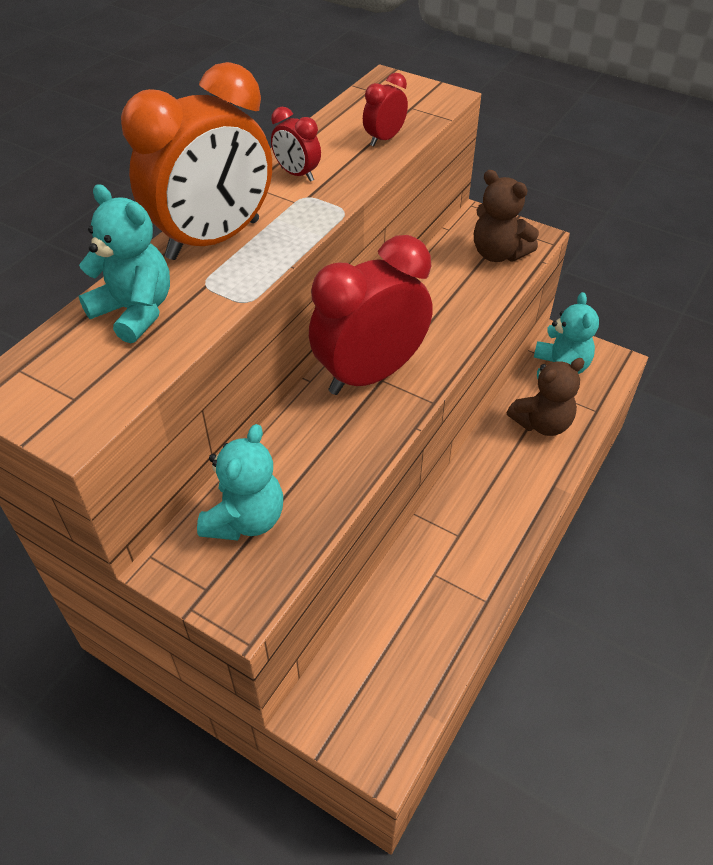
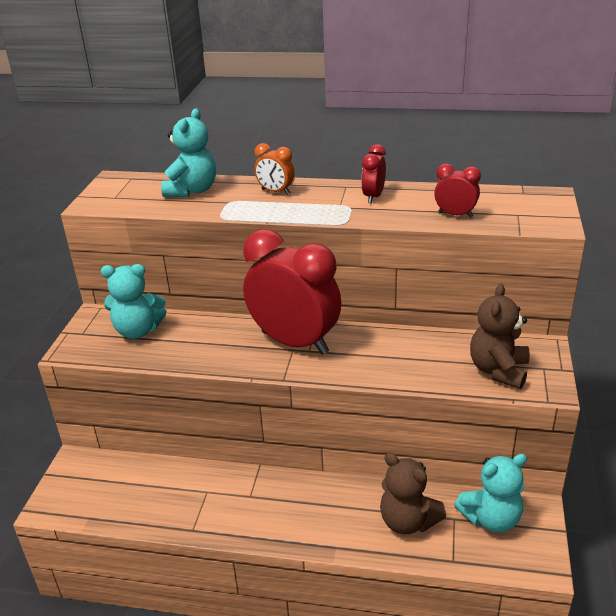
camera: 70 degrees right, 15 degrees down
orange clock [121,62,272,260] -> orange clock [254,143,295,195], size x0.43

